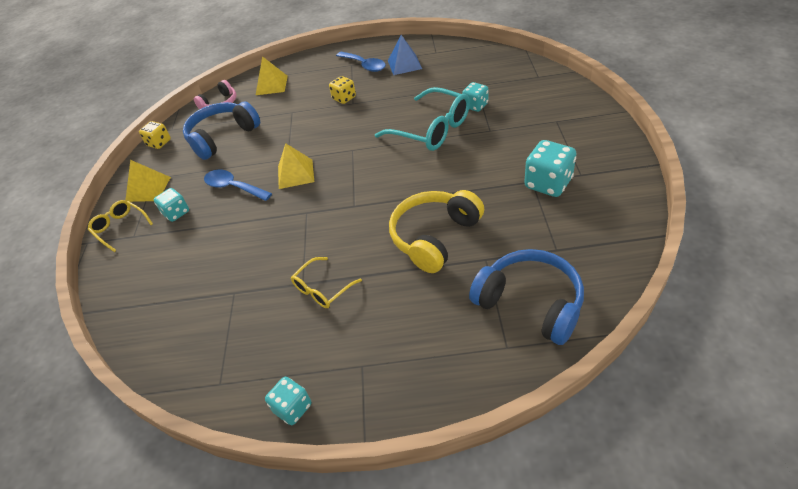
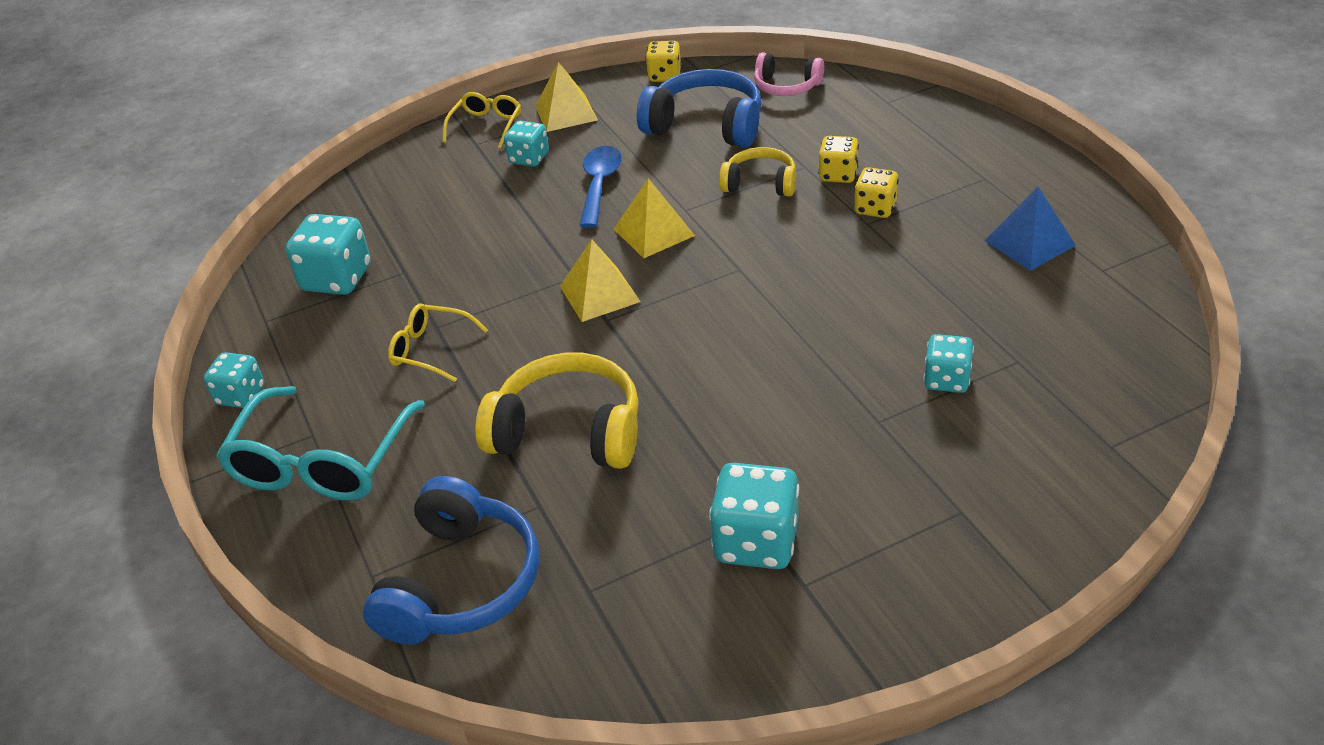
camera: 65 degrees right, 5 degrees down
yellow pyramid [256,56,288,95] -> yellow pyramid moved to [560,239,641,322]
blue spoon [336,52,386,72] -> none
turquoise glasses [375,87,470,151] -> turquoise glasses moved to [216,386,425,501]
none -> turquoise dice [286,214,371,295]
none -> yellow headphones [719,147,796,197]
none -> yellow dice [818,136,859,183]

